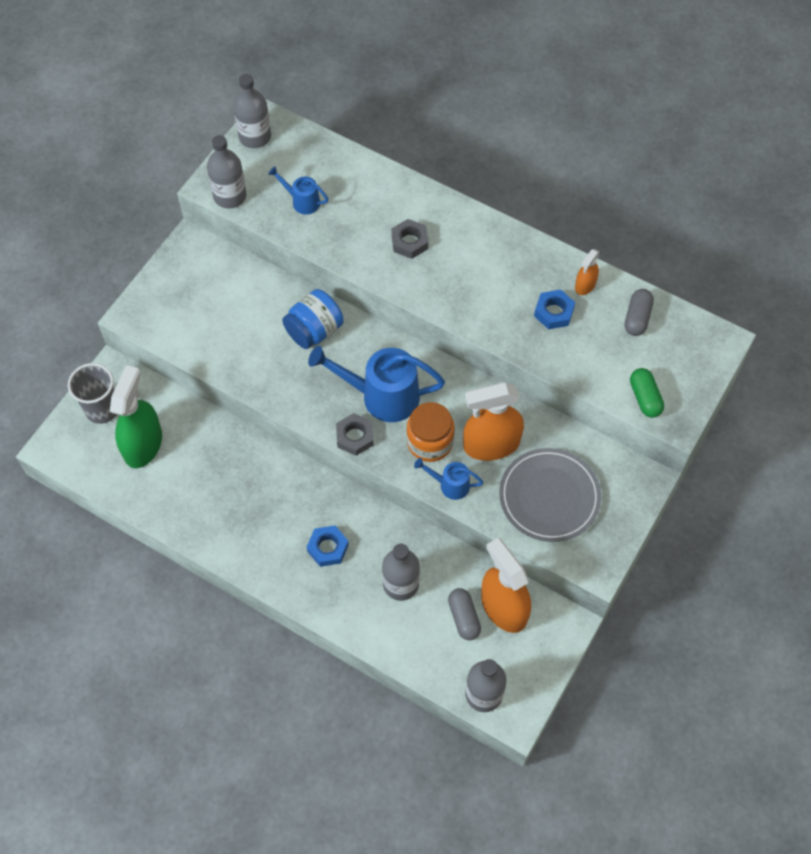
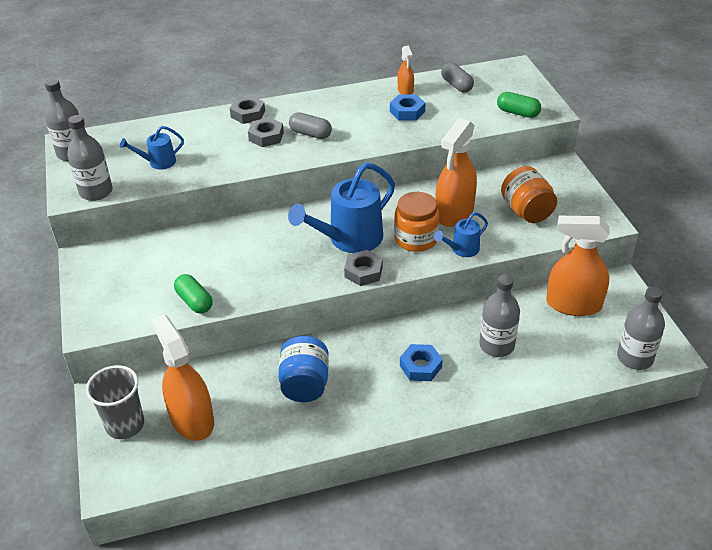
camera: 45 degrees left, 20 degrees down
green spray bottle [110,365,162,468] -> orange spray bottle [151,314,214,441]
blue jar [282,289,344,349] -> blue jar moved to [278,336,329,402]
grey capsule [448,588,481,640] -> grey capsule moved to [289,112,332,139]
grey plate [499,448,601,542] -> orange jar [501,166,557,223]
none -> green capsule [174,274,213,314]
none -> grey nut [230,96,265,124]

